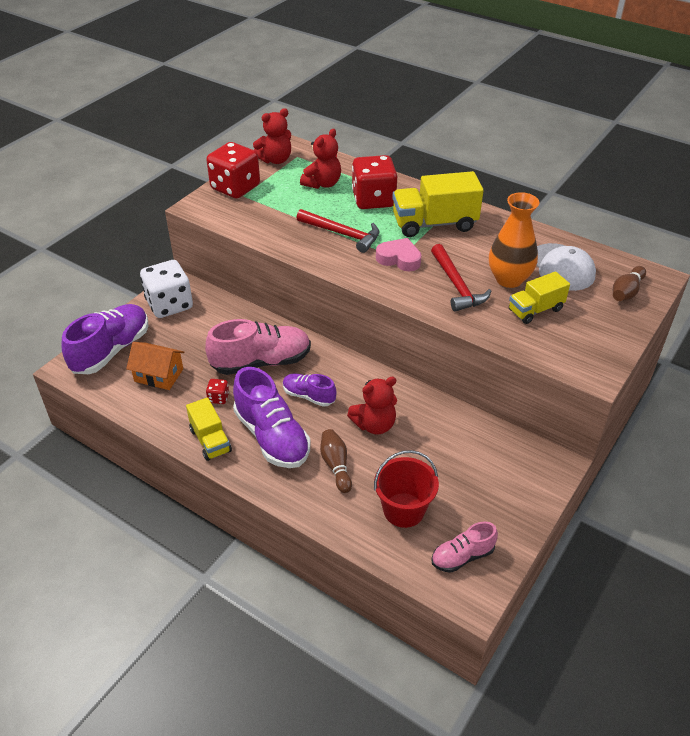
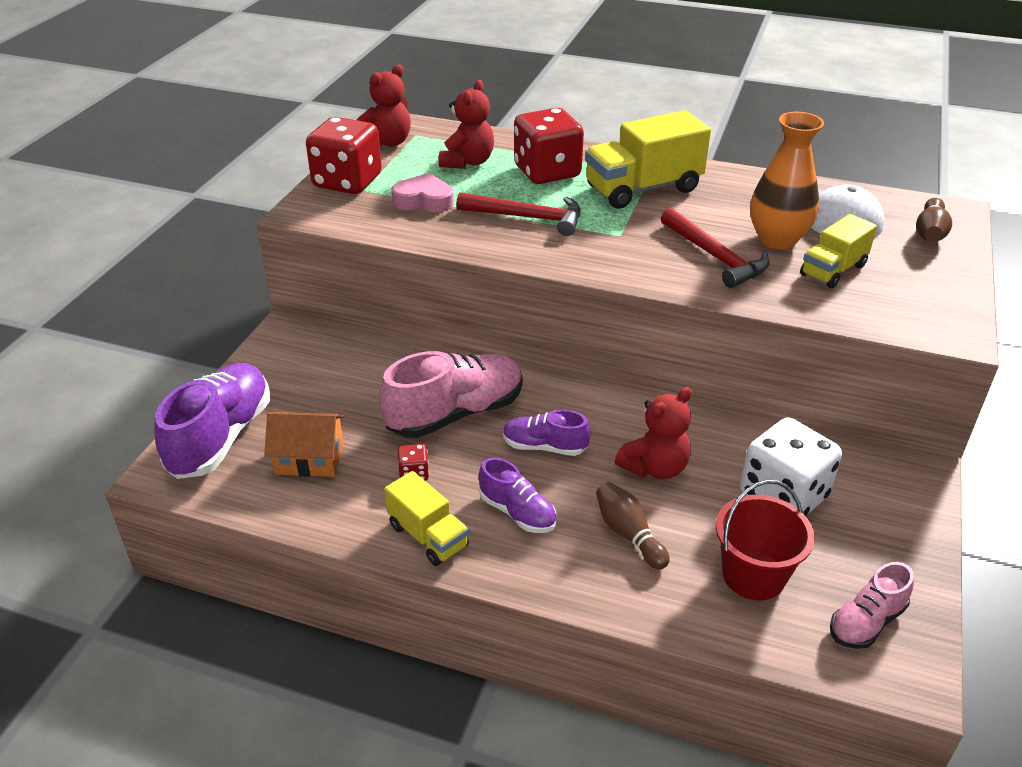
camera: 15 degrees left, 5 degrees down
white dice [140,260,193,318] -> white dice moved to [740,417,842,516]
purple shoe [233,367,311,468] -> purple shoe [479,458,557,533], size x0.55
pink heart [376,238,421,271] -> pink heart moved to [391,173,454,212]

